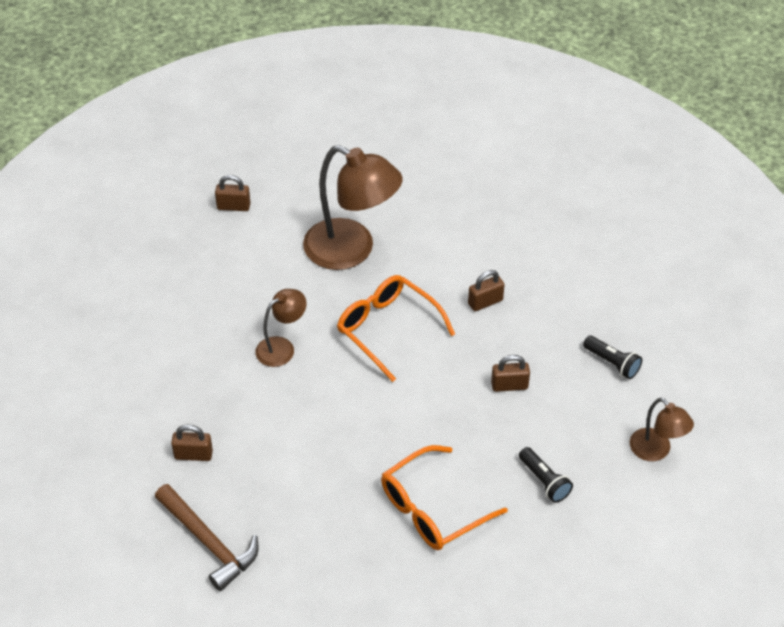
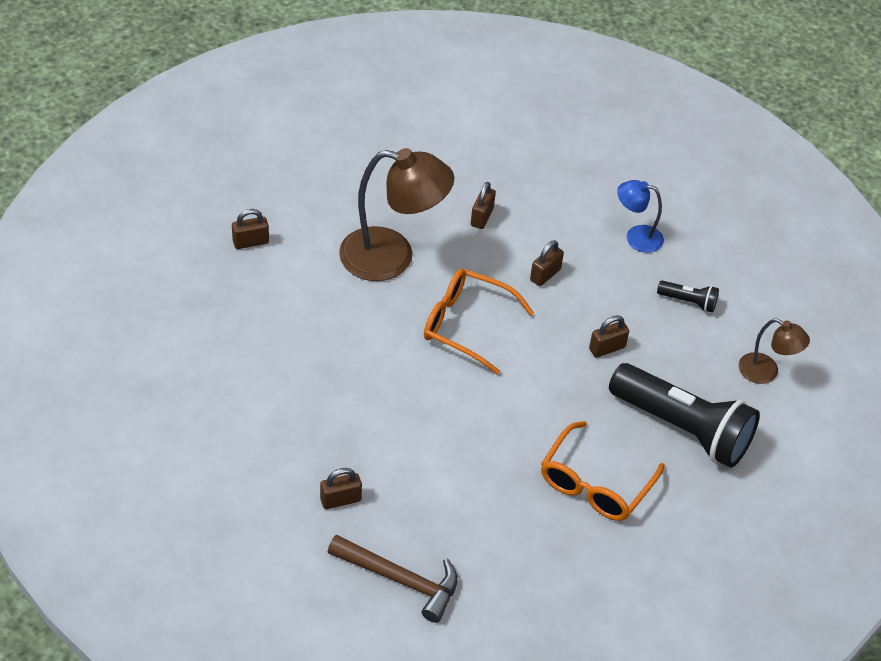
camera: 25 degrees left, 0 degrees up
brown lamp [255,289,307,367] -> none
black flashlight [519,447,573,503] -> black flashlight [609,363,760,468], size x2.33
none -> brown padlock [471,182,496,229]
none -> blue lamp [617,180,664,253]

